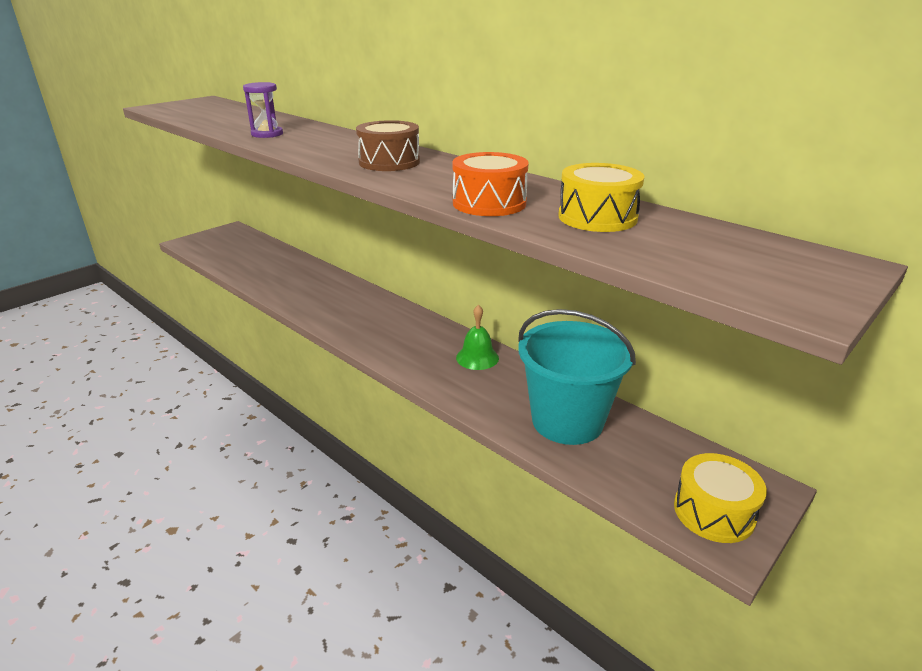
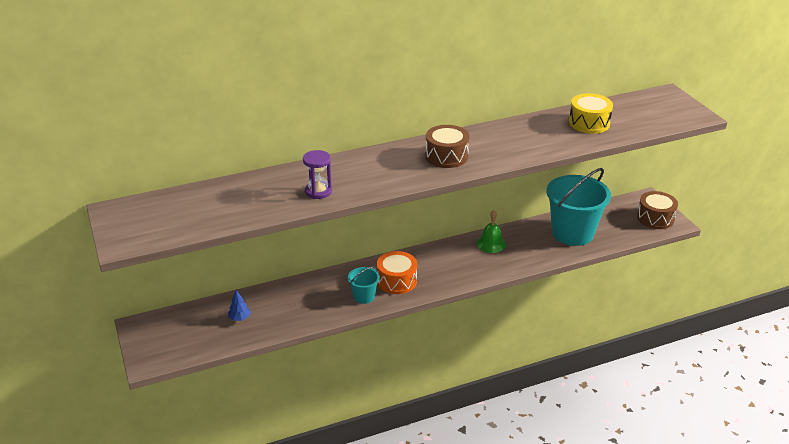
camera: 65 degrees left, 5 degrees up
orange drum [452,152,529,216] -> orange drum moved to [377,251,417,294]
yellow drum [674,453,767,543] -> brown drum [637,191,678,229]
none -> blue tree [228,290,251,321]
none -> turquoise bucket [348,266,380,304]

